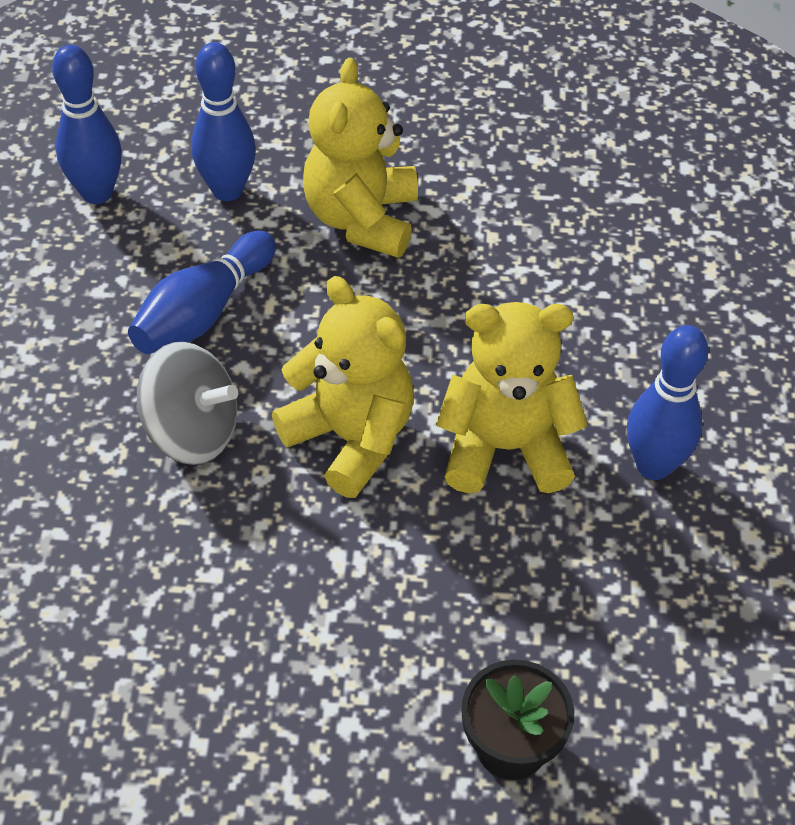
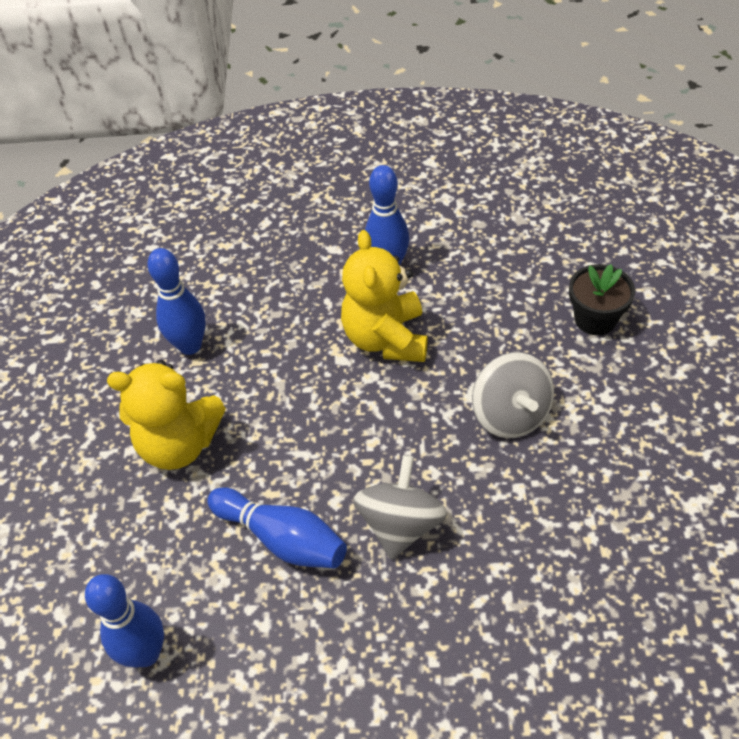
camera: 90 degrees left, 0 degrees up
blue bowling pin [191,42,256,201] -> blue bowling pin moved to [148,248,206,355]
yellow teddy bear [272,276,414,498] -> none
none -> grey spinning top [472,352,554,438]

